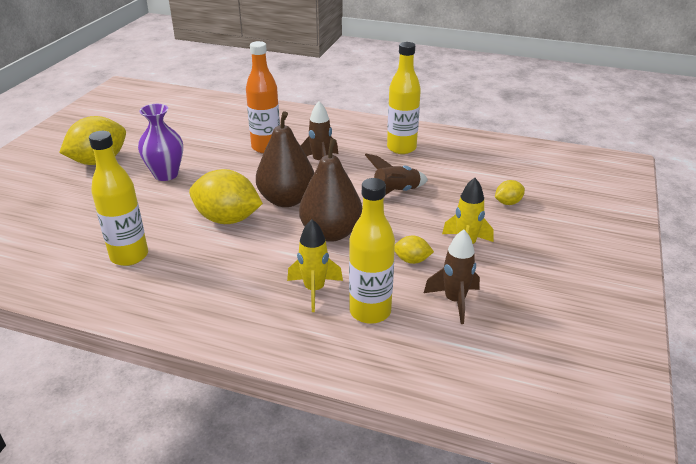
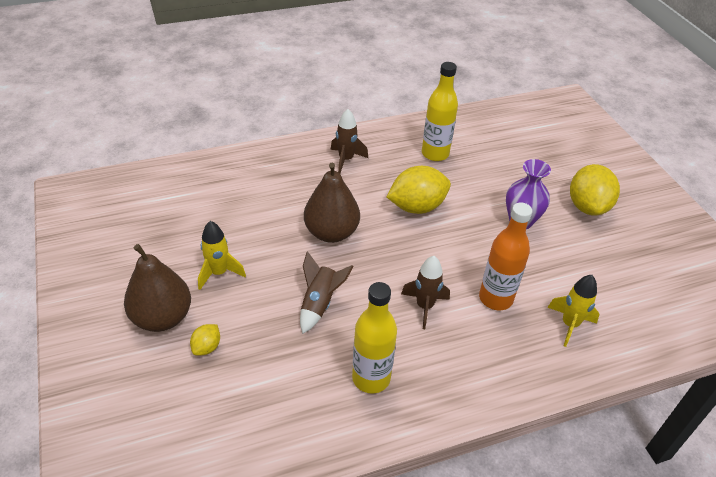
camera: 140 degrees right, 10 degrees up
brown pear [256,111,314,207] -> brown pear moved to [124,244,191,332]
yellow rocket [287,219,343,312] -> yellow rocket moved to [547,275,600,347]
yellow bottle [349,178,395,324] -> none
yellow lemon [394,235,434,264] -> none
brown rocket [424,230,480,324] -> brown rocket moved to [330,109,368,174]

